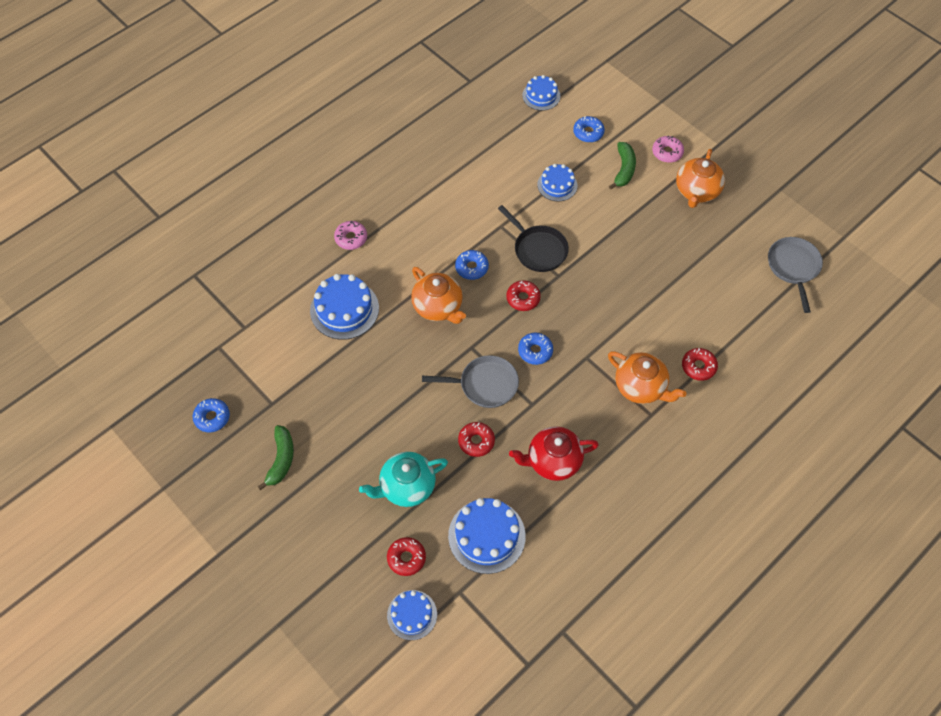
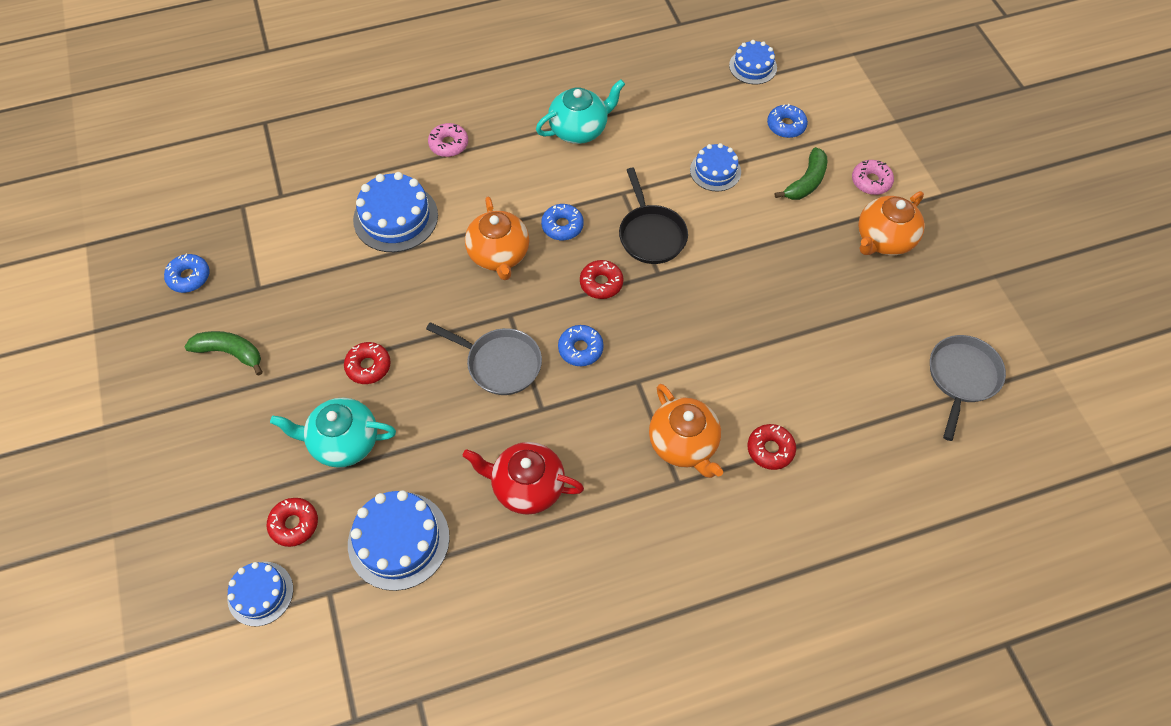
camera: 25 degrees right, 0 degrees up
green banana [258,425,294,490] -> green banana turned 105 degrees counterclockwise [184,331,263,375]
red donut [458,422,495,457] -> red donut moved to [344,342,391,384]
none -> turquoise teapot [536,79,625,144]

